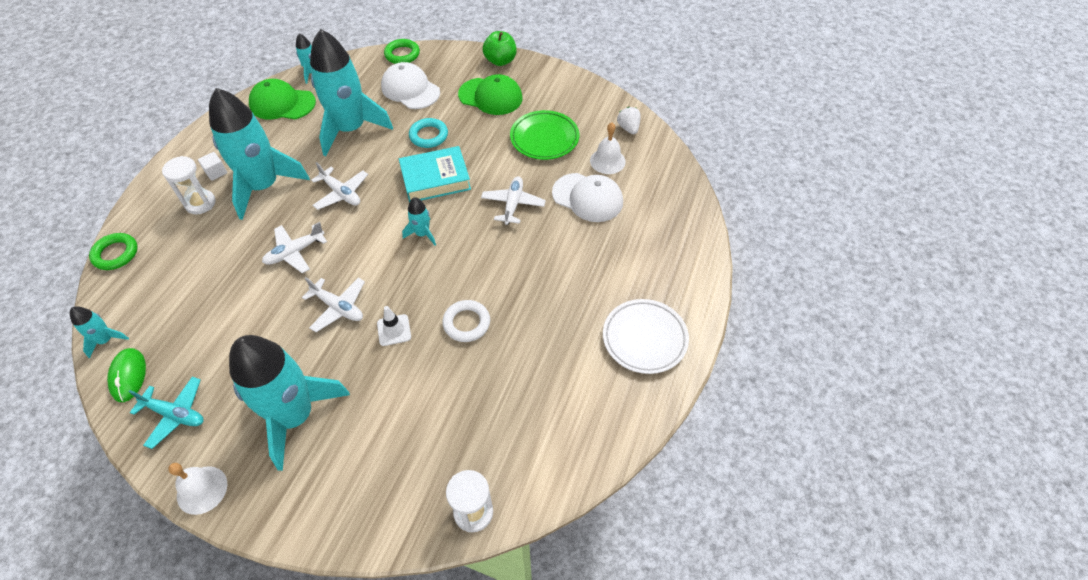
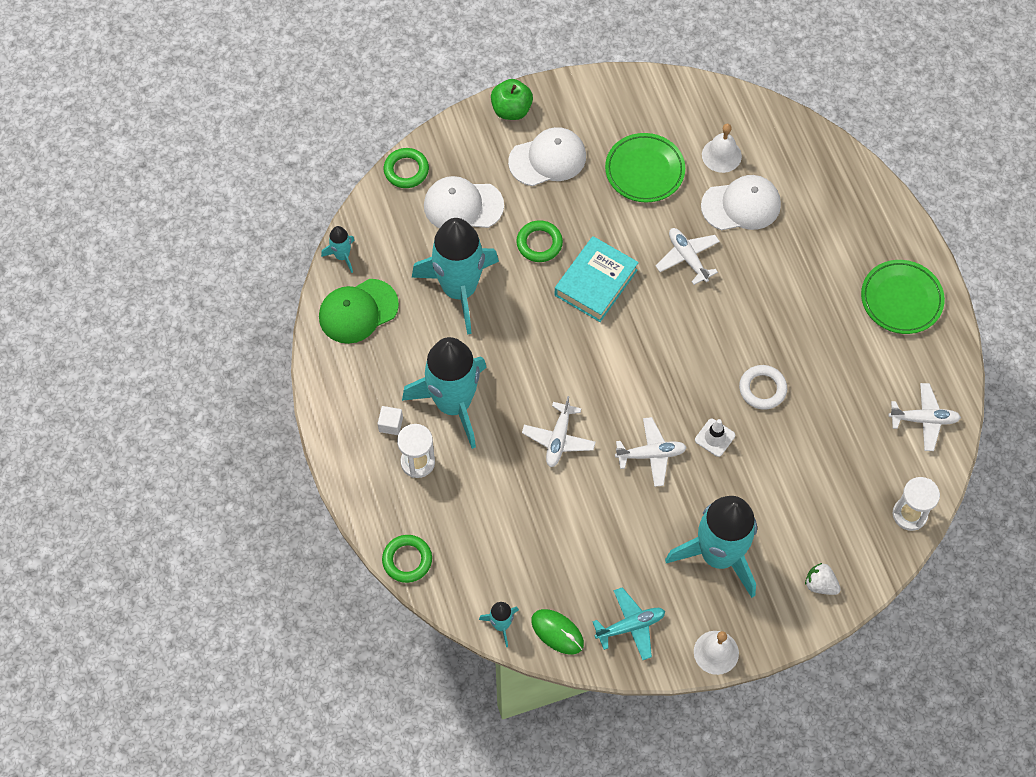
camera: 40 degrees left, 10 degrees up
white plane [311,162,368,210] -> white plane moved to [889,383,961,451]
turquoise rocket [402,197,436,245] -> none
turquoise ring [409,118,448,148] -> green ring [516,220,563,262]
green cap [458,74,523,115] -> white cap [508,127,586,186]
white plate [603,299,689,374] -> green plate [861,260,945,334]
white strawberry [617,107,641,134] -> white strawberry moved to [805,563,841,595]

